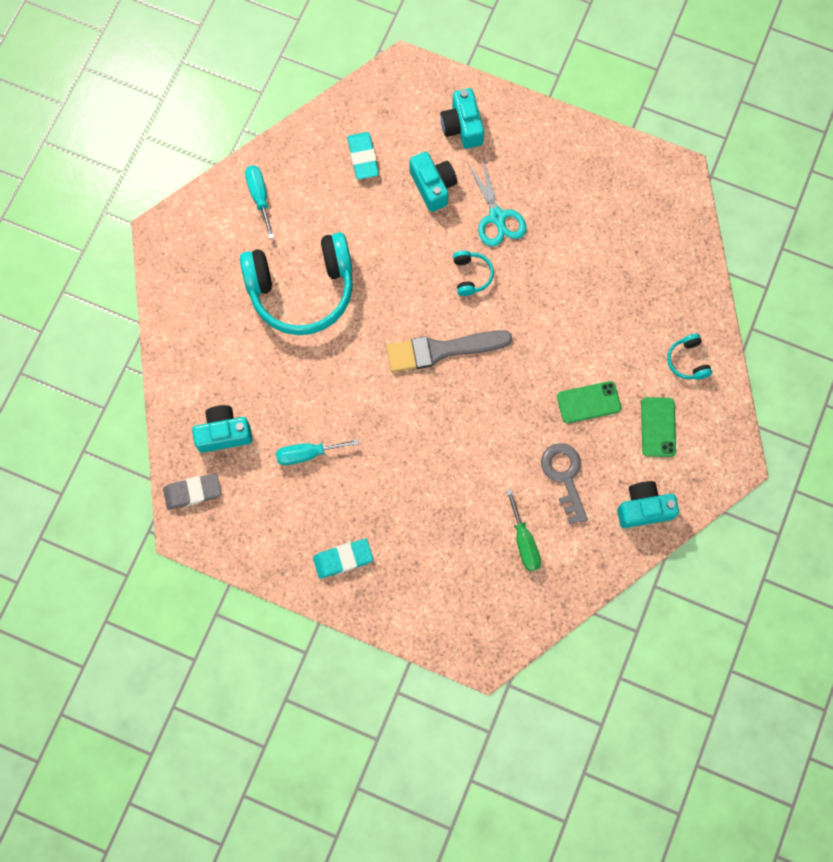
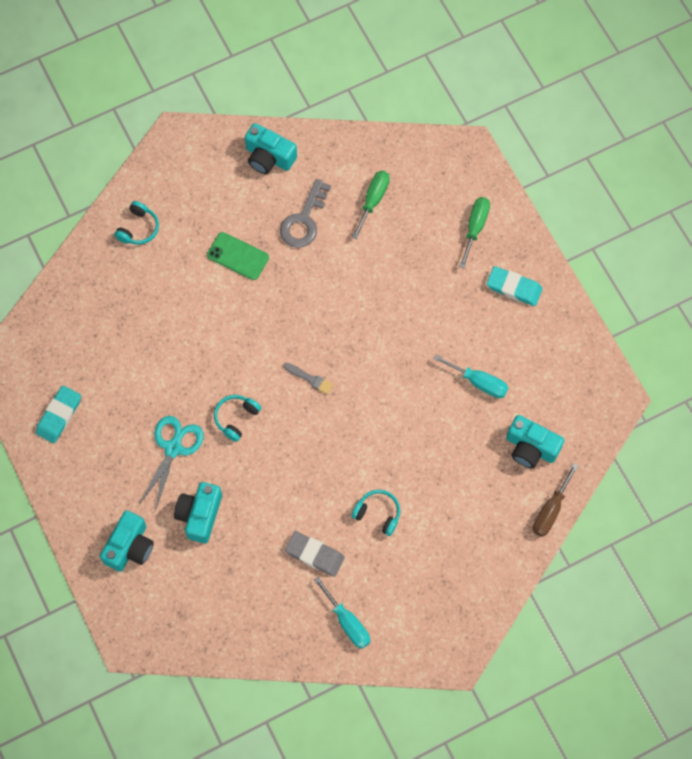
camera: 140 degrees left, 5 degrees down
grey eraser [163,473,221,510] -> grey eraser moved to [285,531,345,577]
turquoise headphones [240,232,353,335] -> turquoise headphones [351,490,400,536], size x0.41
turquoise screwdriver [245,166,274,239] -> turquoise screwdriver turned 60 degrees counterclockwise [314,577,370,649]
turquoise eraser [347,132,379,179] -> turquoise eraser moved to [36,386,81,443]
grey brush [386,330,513,372] -> grey brush [283,363,333,394], size x0.43
green phone [641,397,676,457] -> none
none -> green screwdriver [459,197,490,268]
none -> brown screwdriver [533,463,578,537]

